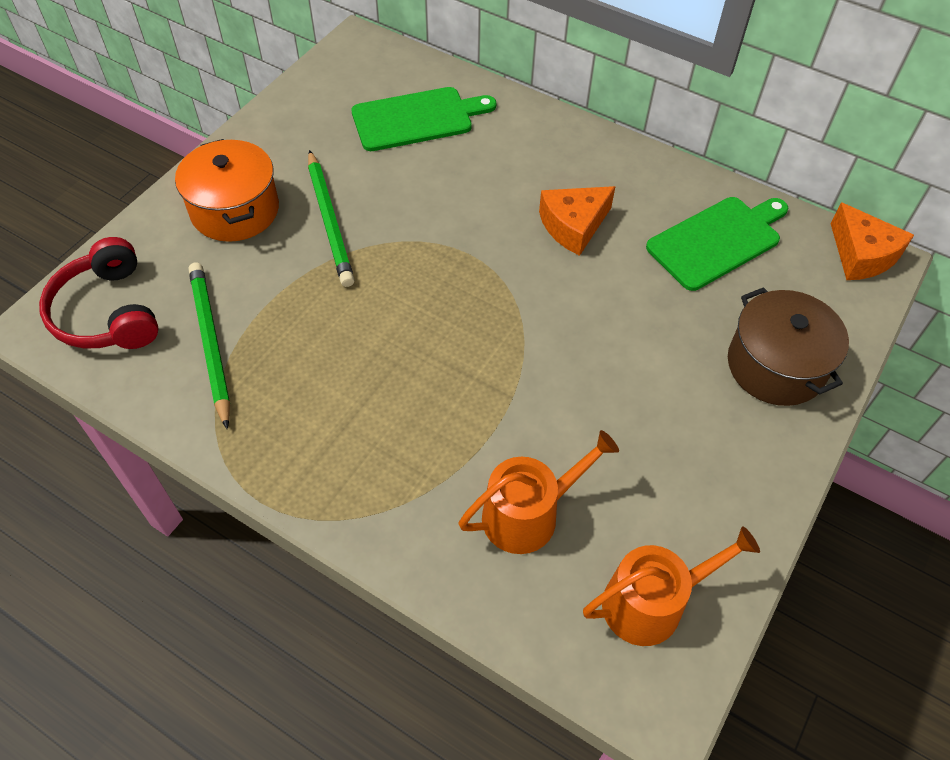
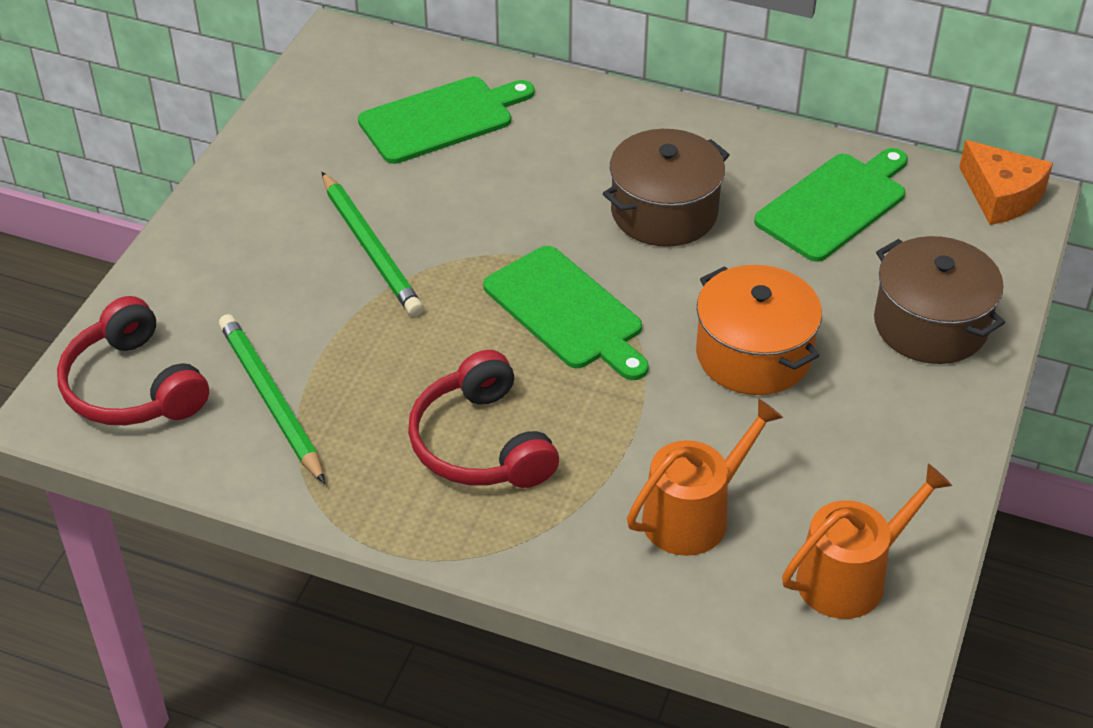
camera: 10 degrees left, 10 degrees down
orange pot [175,139,279,242] -> orange pot moved to [696,265,822,395]
orange cheese [539,186,616,256] -> brown pot [603,129,730,247]
none -> red headphones [408,350,559,488]
none -> green cutting board [483,246,649,380]

